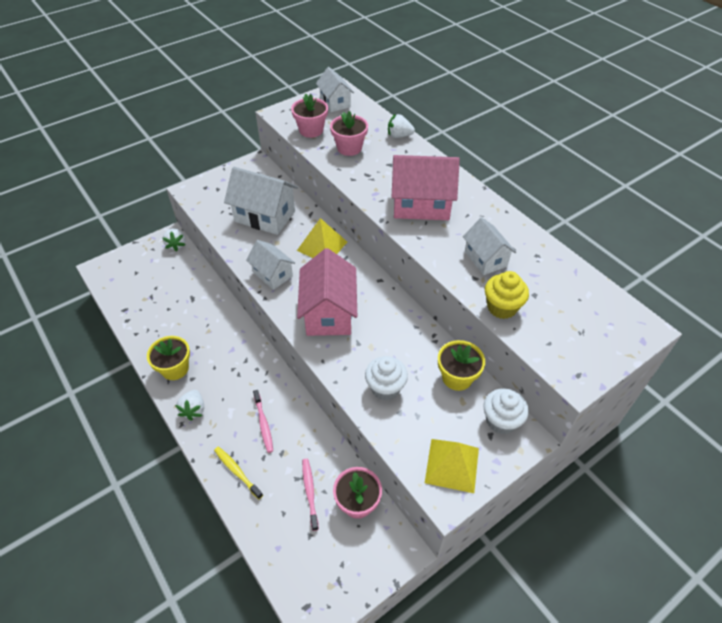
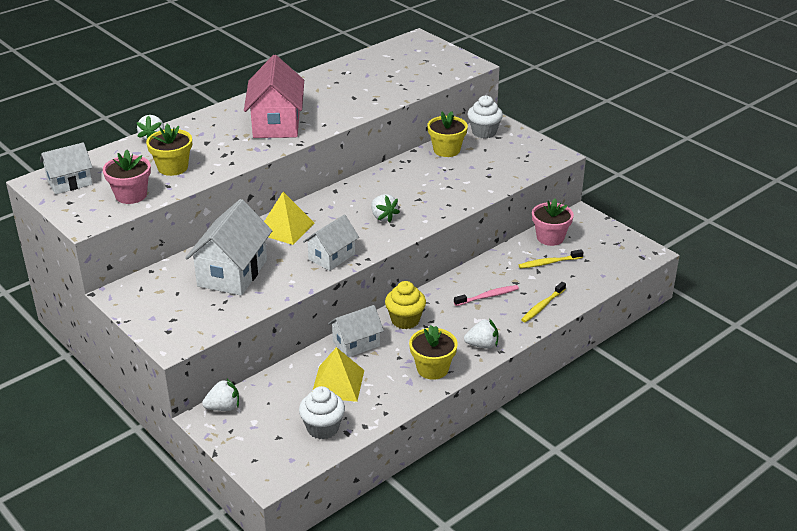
camera: 95 degrees left, 15 degrees down
pink house [297,248,357,336] -> white strawberry [371,194,400,223]
pink toothbrush [302,459,319,531] -> yellow toothbrush [519,249,584,269]
pink flower pot [330,111,368,156] -> yellow flower pot [146,124,192,176]
white cupcake [365,356,408,400] -> white cupcake moved to [299,386,345,439]
yellow pyramid [425,439,479,493] -> yellow pyramid moved to [312,347,364,402]
white house [463,218,516,275] -> white house moved to [328,305,384,357]
yellow cupcake [485,271,529,319] -> yellow cupcake moved to [385,281,426,329]

